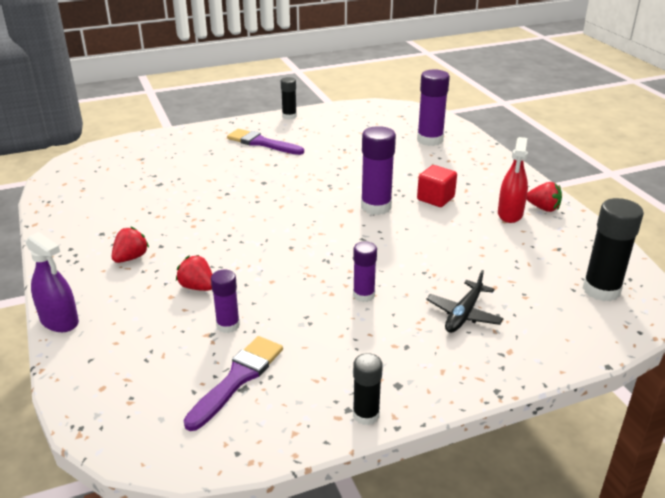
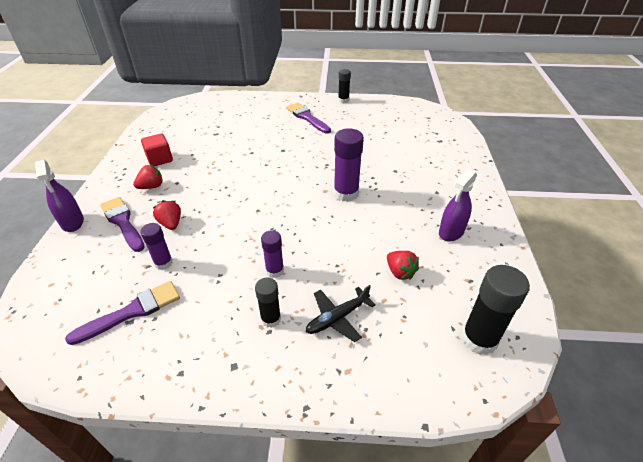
camera: 25 degrees right, 10 degrees up
black glue stick [353,353,383,425] -> black glue stick moved to [255,277,281,328]
purple glue stick [417,69,450,146] -> none
red cube [417,165,457,207] -> red cube moved to [141,134,173,166]
red spray bottle [498,137,528,223] -> purple spray bottle [439,169,477,242]
red strawberry [527,182,562,212] -> red strawberry moved to [387,251,419,280]
none -> purple brush [100,197,145,252]

